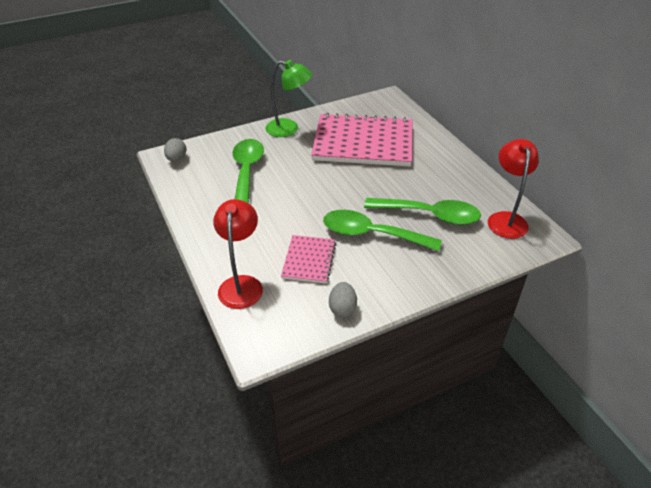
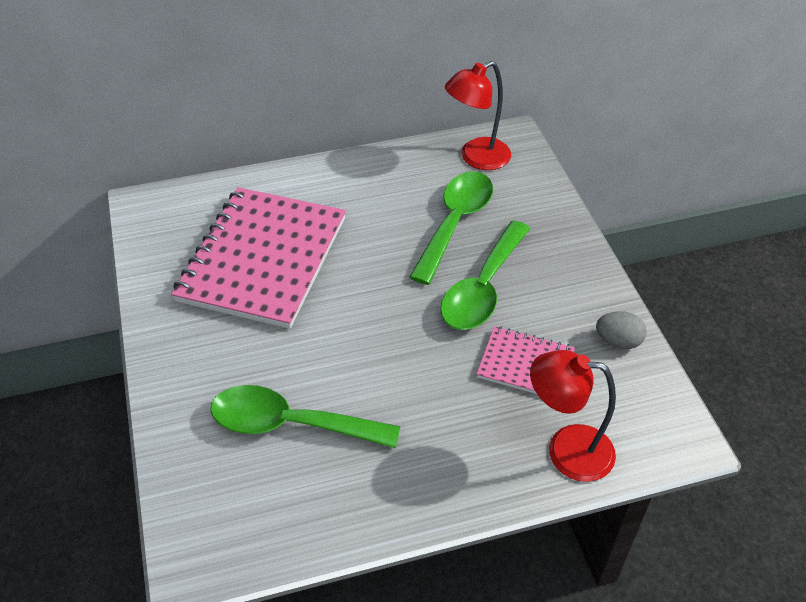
camera: 80 degrees left, 5 degrees up
grey egg [164,138,186,162] -> none
green lamp [266,60,312,137] -> none
red lamp [488,139,539,239] -> red lamp turned 45 degrees counterclockwise [445,61,511,170]

